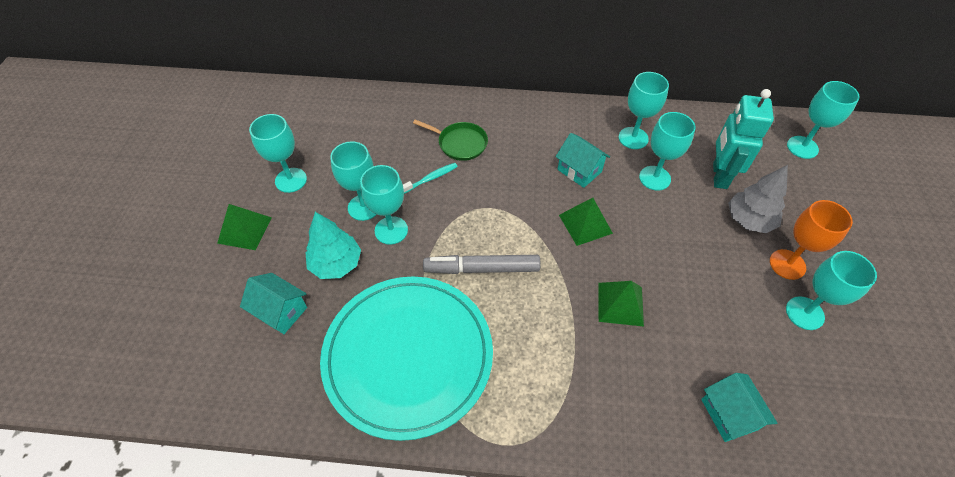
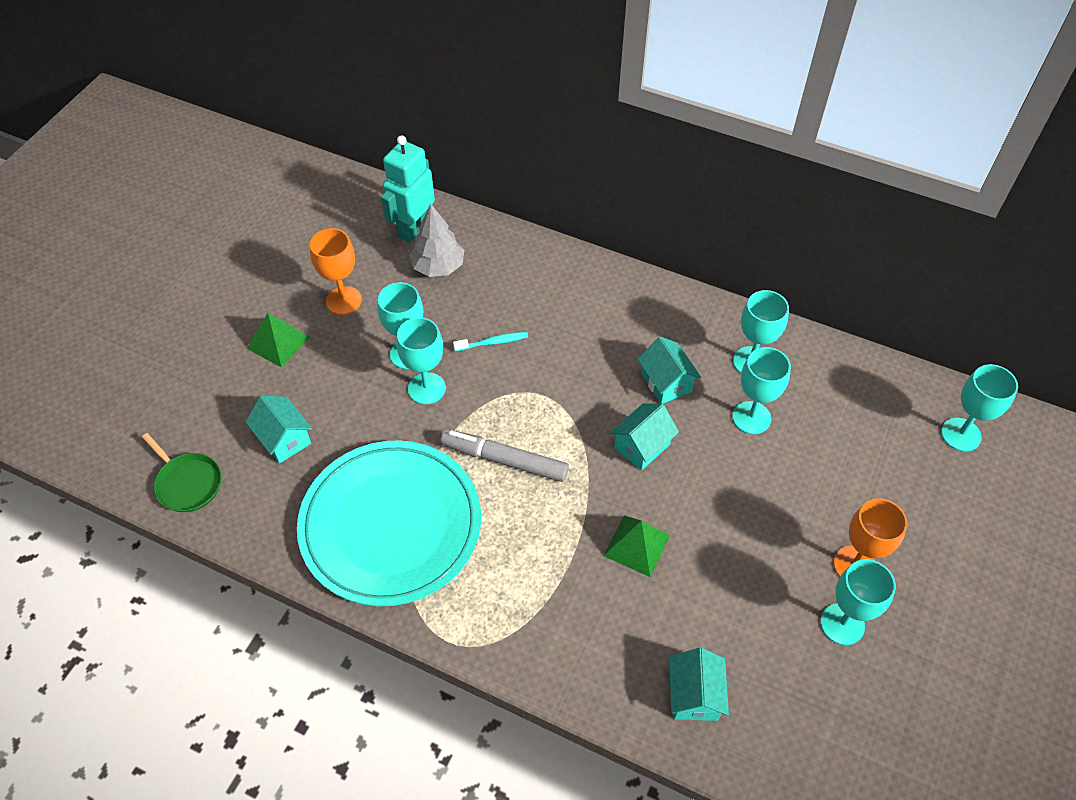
camera: 20 degrees right, 0 degrees up
turquoise goblet [249,114,307,193] -> orange goblet [310,228,362,315]
turquoise tree [306,212,361,279] -> none
green pan [413,119,488,161] -> green pan moved to [142,433,221,512]
green pyramid [559,198,613,246] -> turquoise house [610,403,679,470]
turquoise robot [713,89,774,189] -> turquoise robot moved to [381,135,435,243]
grey tree [728,165,788,233] -> grey tree moved to [409,204,464,277]

